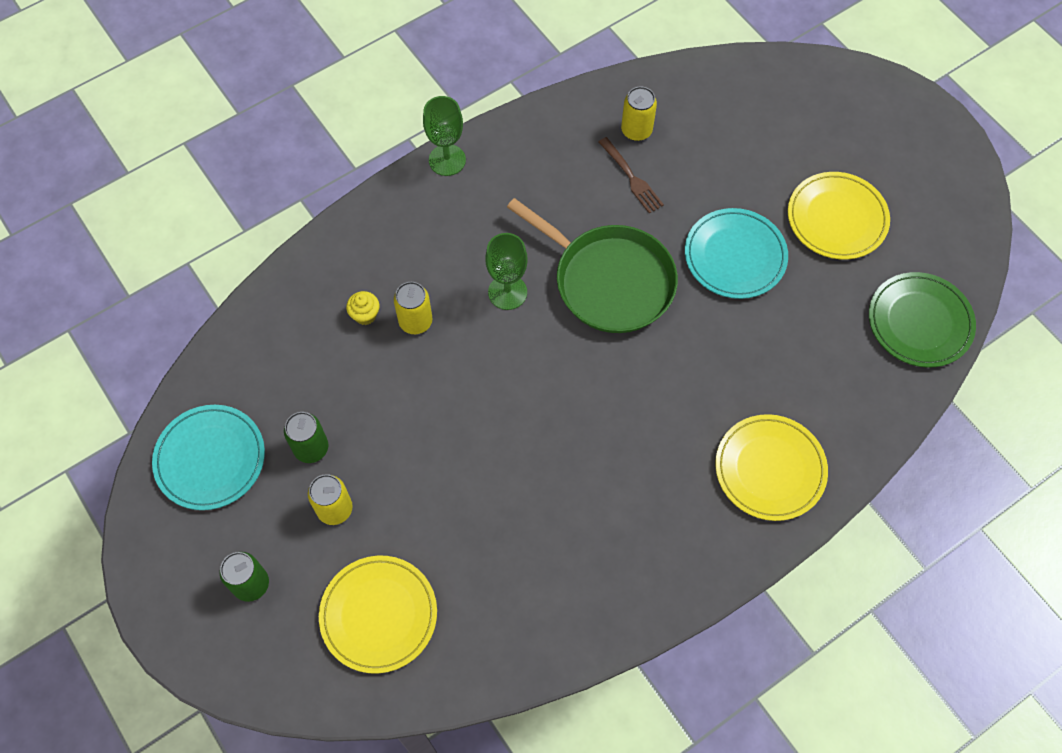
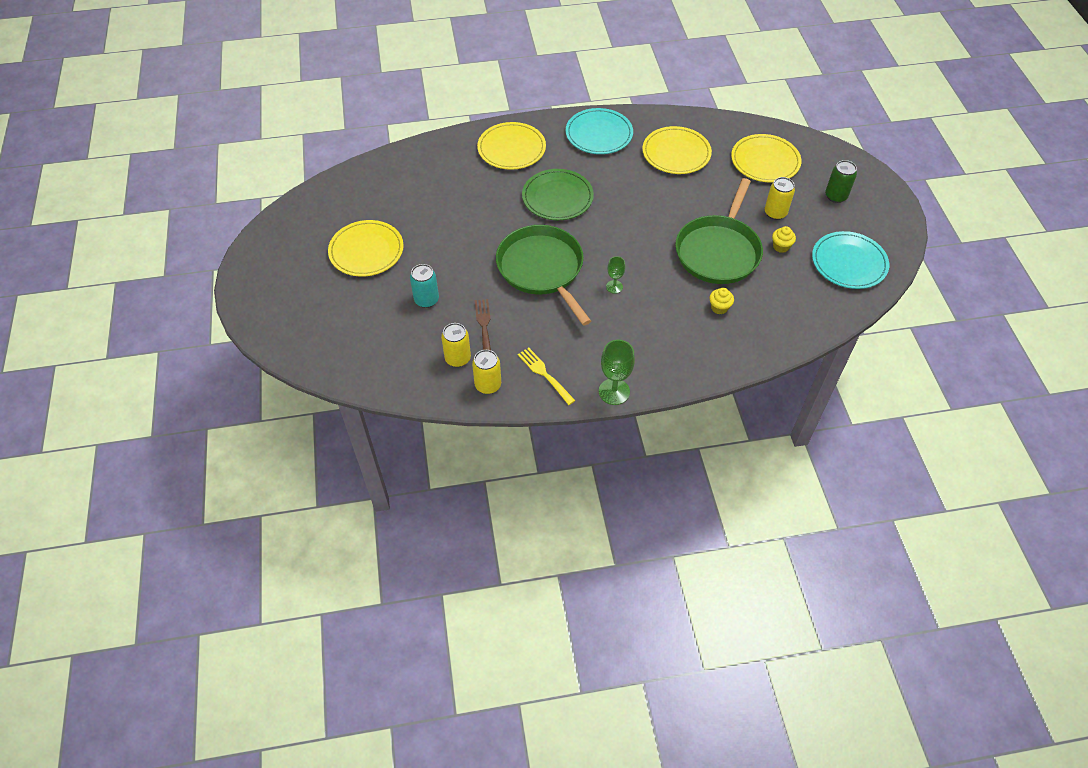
camera: 155 degrees left, 10 degrees down
green can [284,412,328,463] -> yellow cupcake [772,226,796,253]
yellow can [394,282,433,334] -> yellow can moved to [472,350,501,394]
green goblet [485,233,528,310] -> green goblet [606,256,625,294], size x0.59
turquoise plate [685,208,788,299] -> turquoise plate moved to [566,108,633,154]
green plate [869,272,976,368] -> green plate moved to [522,169,594,220]
none -> turquoise can [410,264,439,308]
none -> yellow fork [518,347,576,405]
none -> yellow plate [642,126,712,174]
none -> green pan [675,178,763,284]

